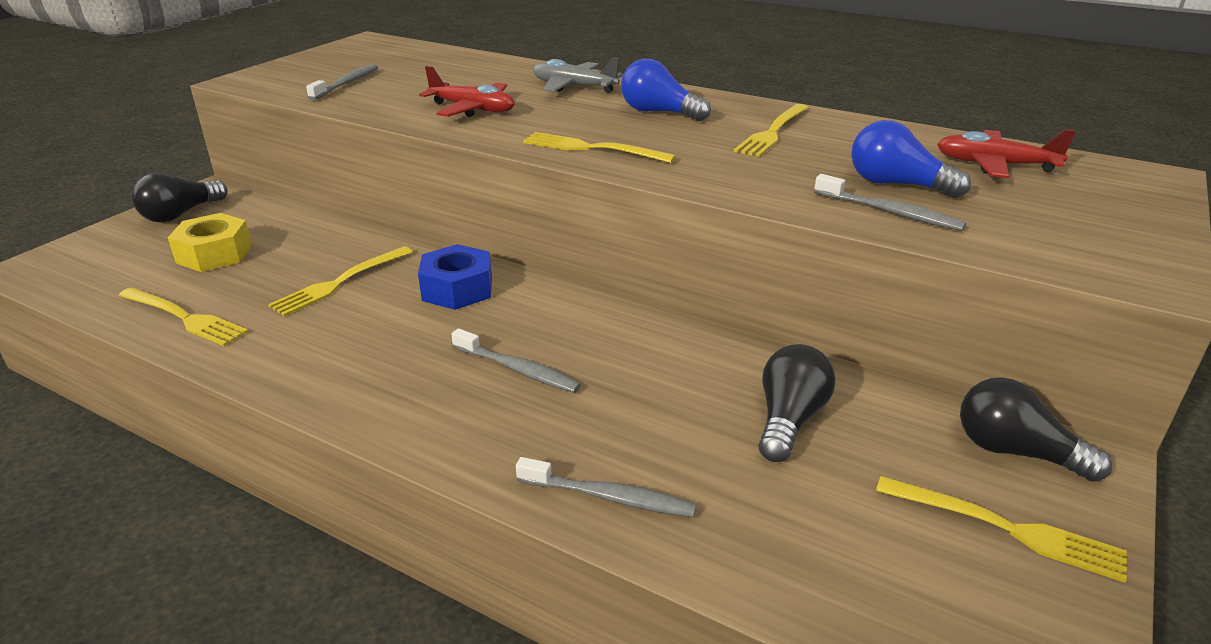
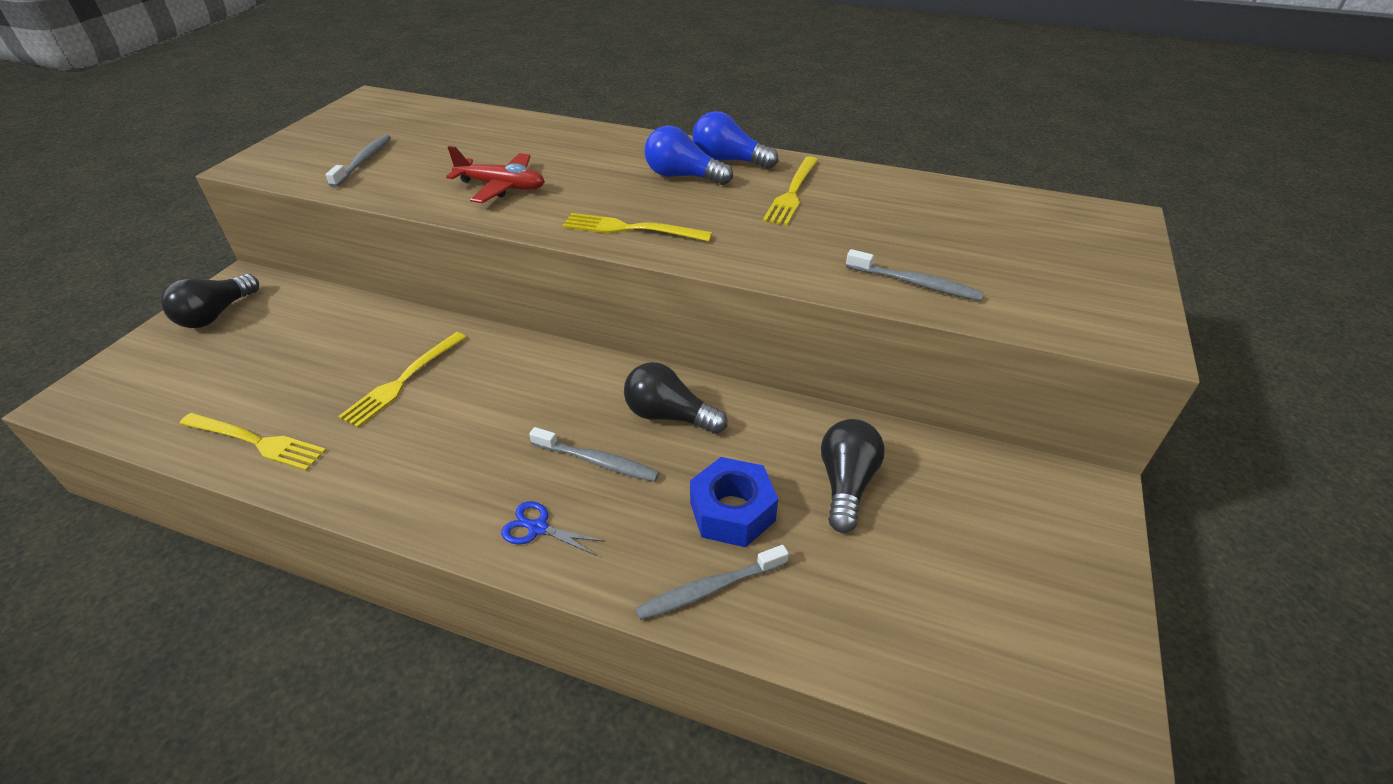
camera: 10 degrees left, 10 degrees up
yellow nut [168,213,252,272] -> none
blue nut [418,244,492,310] -> blue nut moved to [690,457,778,547]
grey toothbrush [516,457,696,517] -> grey toothbrush turned 150 degrees clockwise [635,545,789,620]
grey plane [533,57,623,93] -> none
blue light bulb [851,120,971,198] -> blue light bulb moved to [693,111,778,169]
yellow fork [876,476,1127,583] -> none
red plane [937,129,1076,178] -> none
black light bulb [960,377,1112,482] -> black light bulb moved to [624,362,727,434]
none -> blue scissors [501,501,606,556]

